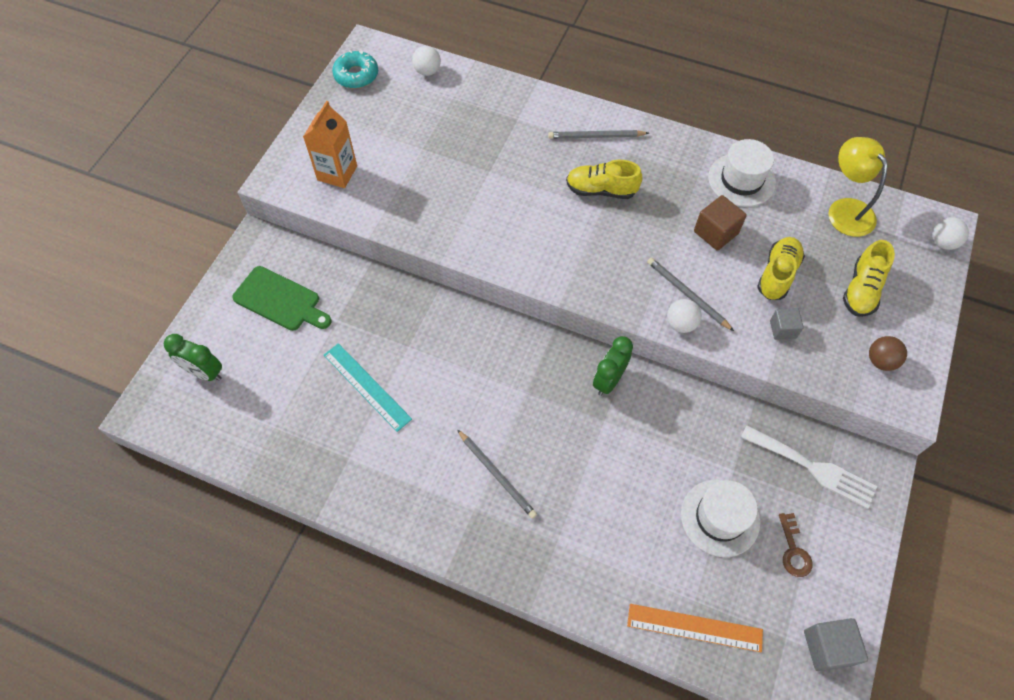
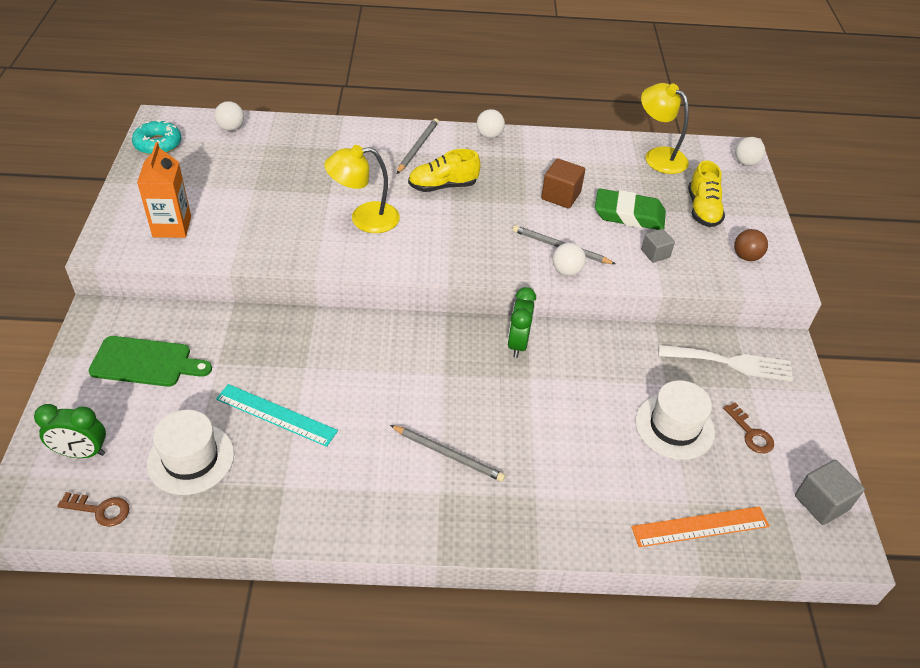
camera: 25 degrees left, 15 degrees down
grey pencil [548,130,649,139] -> grey pencil turned 135 degrees clockwise [397,118,439,174]
white hat [708,139,776,207] -> white hat moved to [147,410,234,495]
yellow shoe [757,237,805,300] -> green eraser [595,189,666,230]
none -> brown key [57,492,129,527]
none -> yellow lamp [324,145,400,233]
none -> white ball [477,109,505,138]

